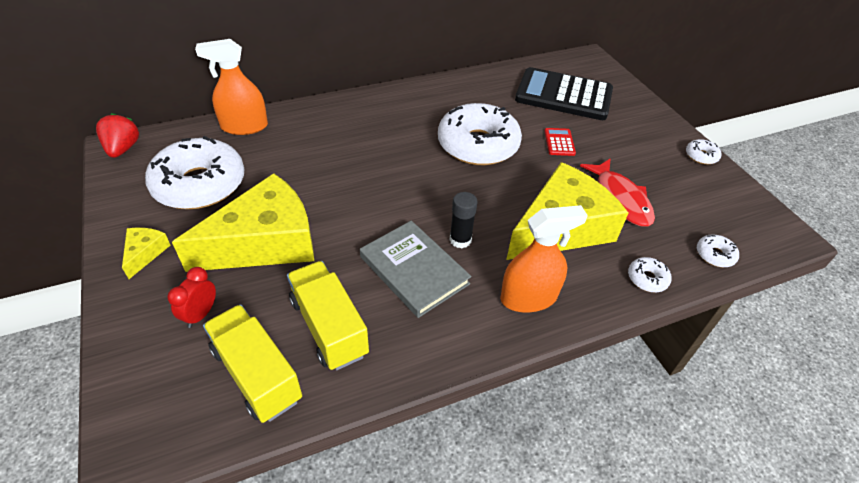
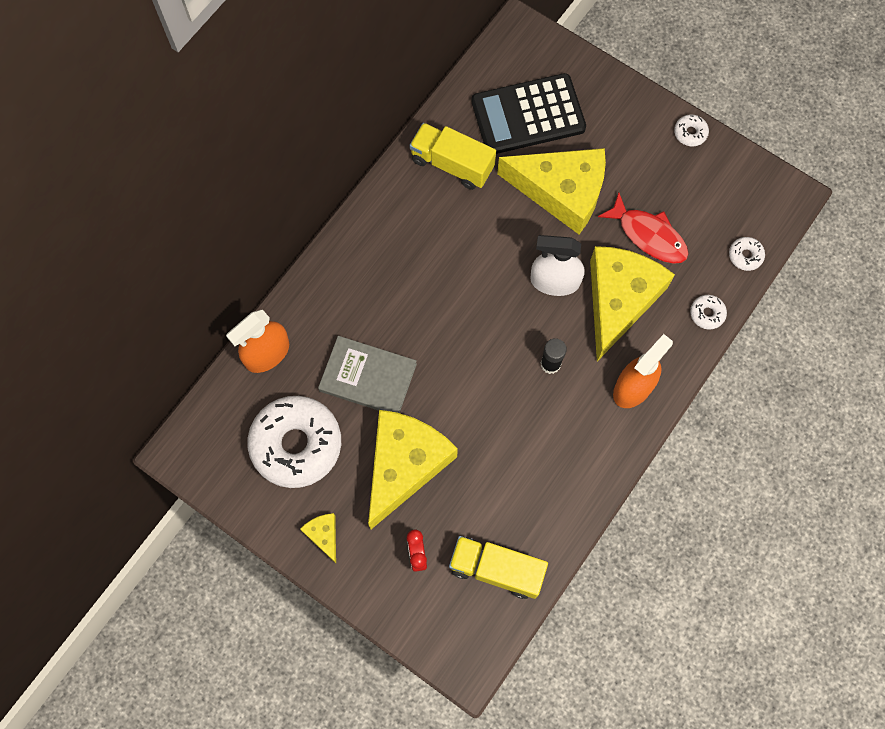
camera: 30 degrees left, 25 degrees up
red strawberry [96,113,139,158] -> none
yellow truck [287,261,369,370] -> yellow truck moved to [409,123,496,190]
grey book [360,221,471,318] -> grey book moved to [318,336,417,413]
white donut [438,103,522,165] -> none
red calculator [544,128,576,156] -> yellow cheese [497,148,606,234]
none -> white spray bottle [530,235,585,296]

